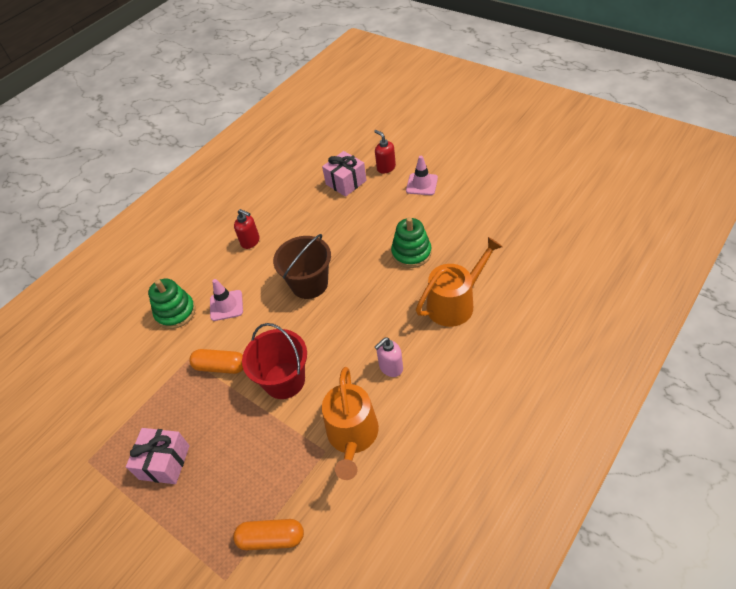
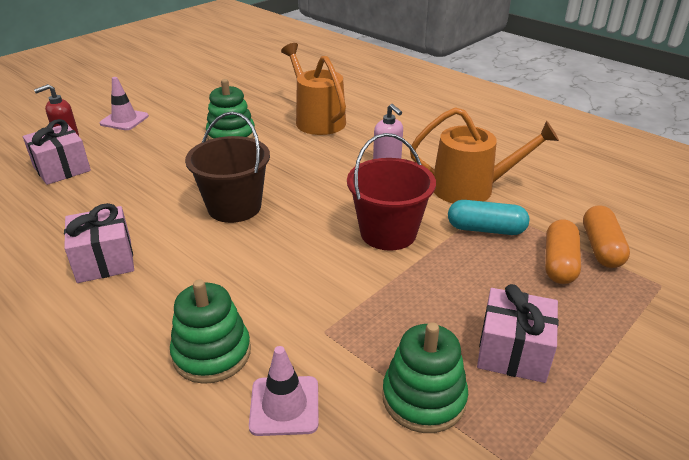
camera: 90 degrees left, 15 degrees down
orange capsule [189,349,243,374] -> orange capsule moved to [545,219,581,284]
pink traffic cone [210,279,243,321] -> pink traffic cone moved to [249,346,319,436]
red soap dispenser [234,209,260,249] -> pink gift [64,203,134,283]
none -> green stacking toy [382,322,468,433]
none -> turquoise capsule [448,200,529,235]

